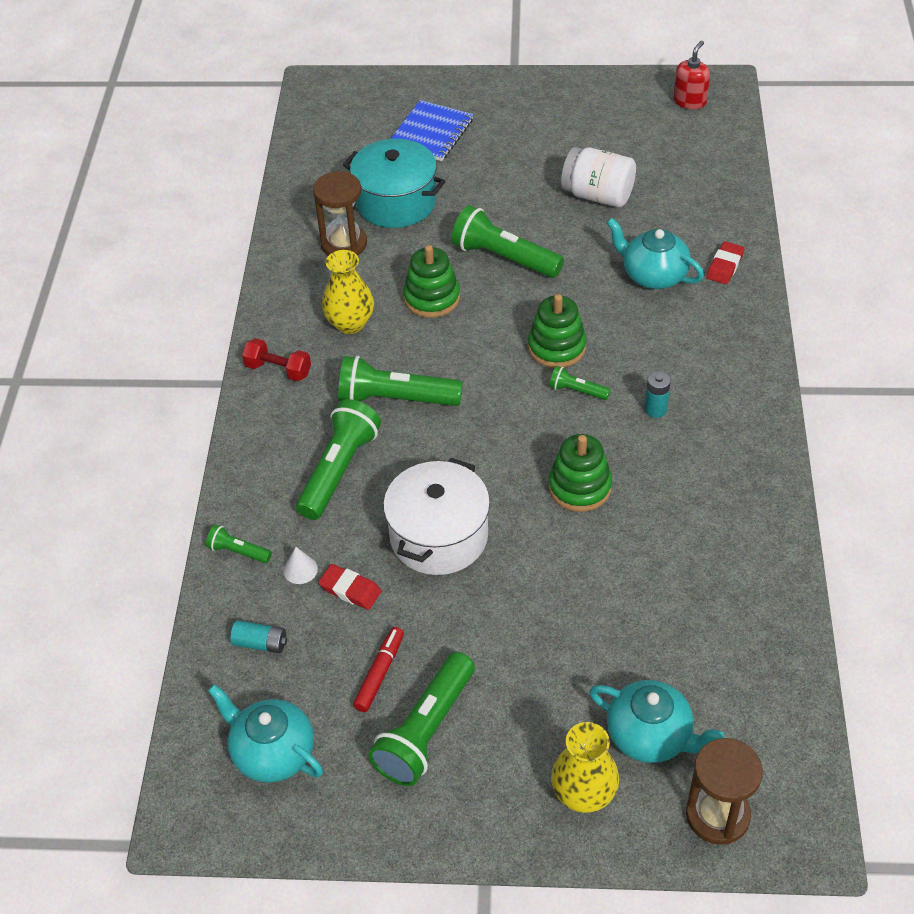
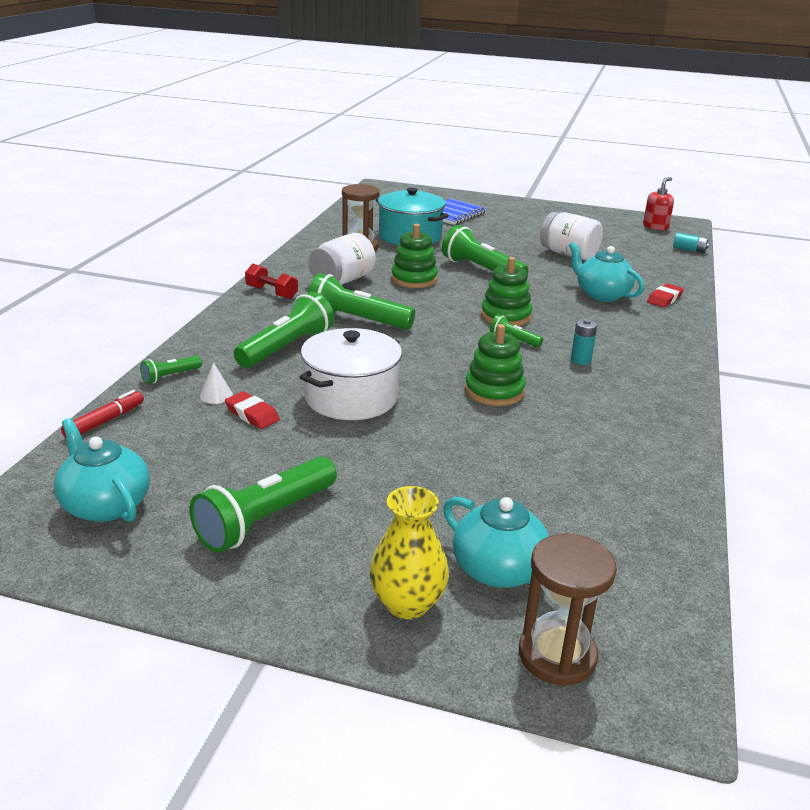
camera: 10 degrees right, 20 degrees down
green flashlight [206,525,272,563] -> green flashlight turned 75 degrees counterclockwise [140,356,202,384]
turquoise battery [230,620,287,653] -> turquoise battery moved to [673,232,709,253]
yellow vase [322,250,374,334] -> white jar [309,233,376,285]
red marker [353,627,404,712] -> red marker moved to [61,390,144,438]

